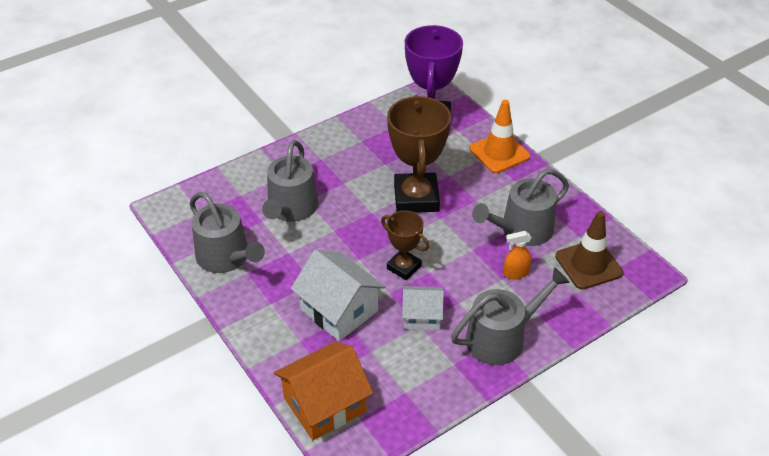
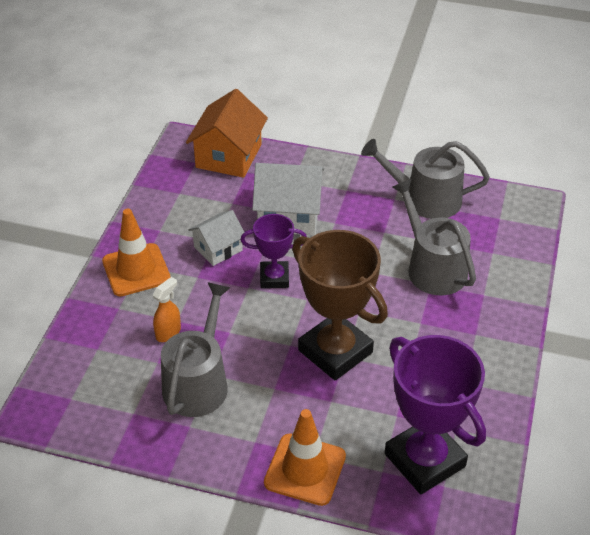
camera: 140 degrees right, 0 degrees up
brown trophy [381,210,429,280] -> purple trophy [240,214,307,288]
grey watering can [451,267,570,365] -> orange traffic cone [102,209,170,296]
brown traffic cone [555,211,623,290] -> none

